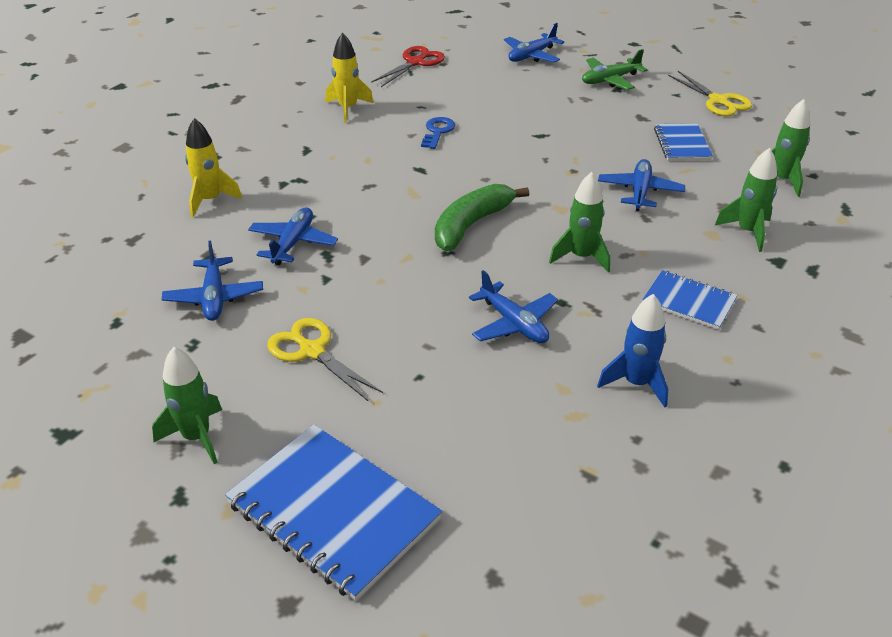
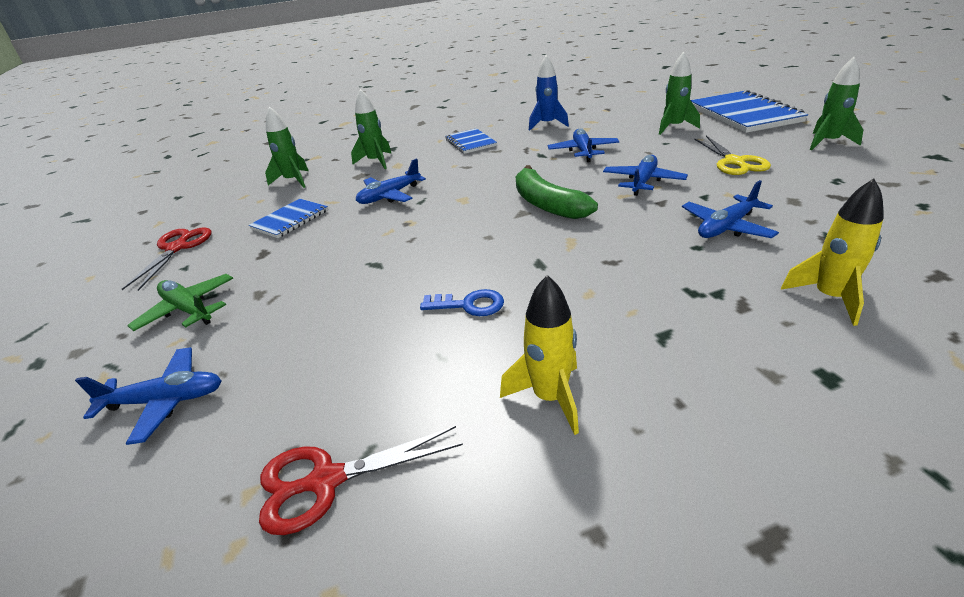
camera: 140 degrees left, 5 degrees down
blue plane [162,241,263,321] -> blue plane moved to [603,155,688,196]
blue key [421,117,455,149] -> blue key turned 135 degrees counterclockwise [420,289,504,316]
green banana [435,184,529,251] -> green banana turned 75 degrees clockwise [516,165,598,219]
green rocket [549,172,610,273] -> green rocket moved to [659,52,700,135]
green plane [582,49,647,90] -> green plane turned 150 degrees counterclockwise [127,274,233,331]
yellow scissors [668,71,752,116] -> red scissors [122,227,211,291]

